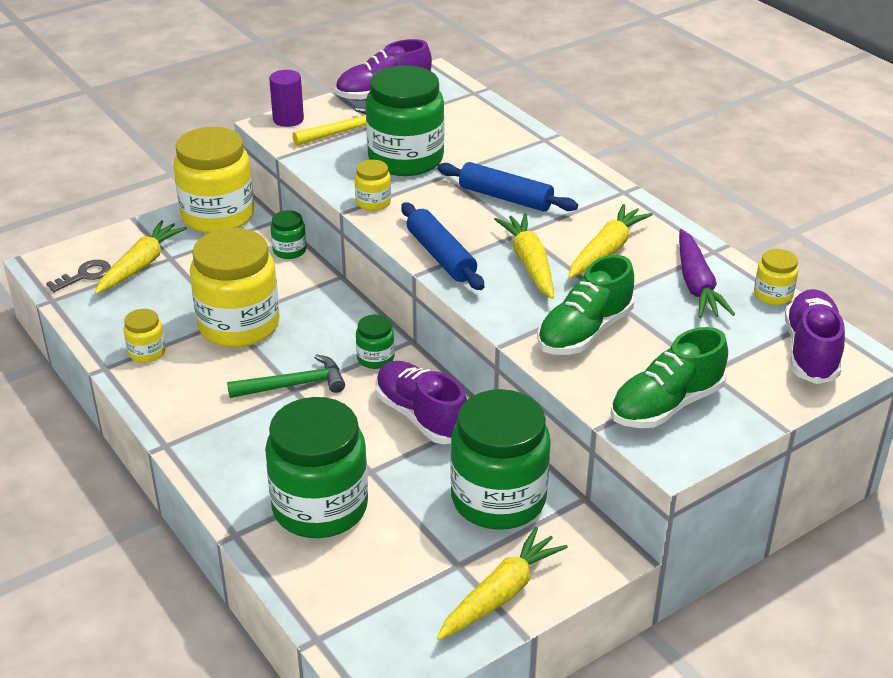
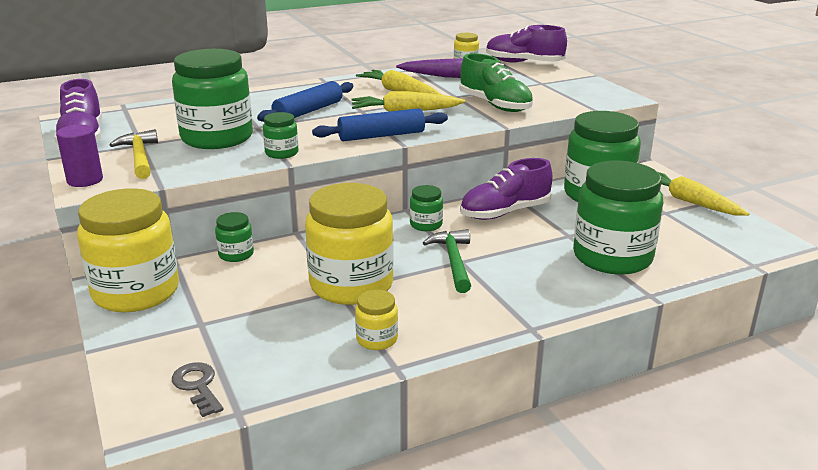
camera: 80 degrees left, 10 degrees down
yellow carrot [95,220,187,294] -> none
yellow jar [355,160,391,211] -> green jar [263,112,298,159]
green shoe [610,327,728,428] -> none

